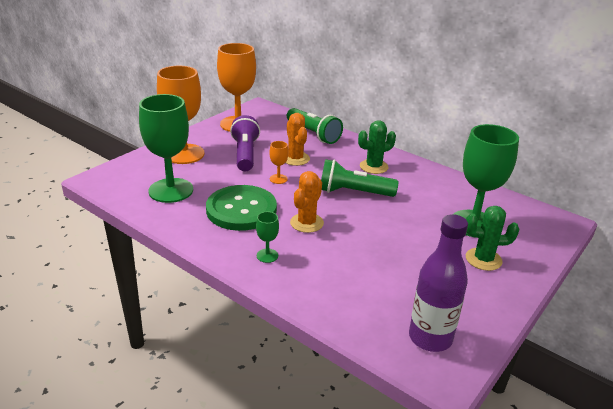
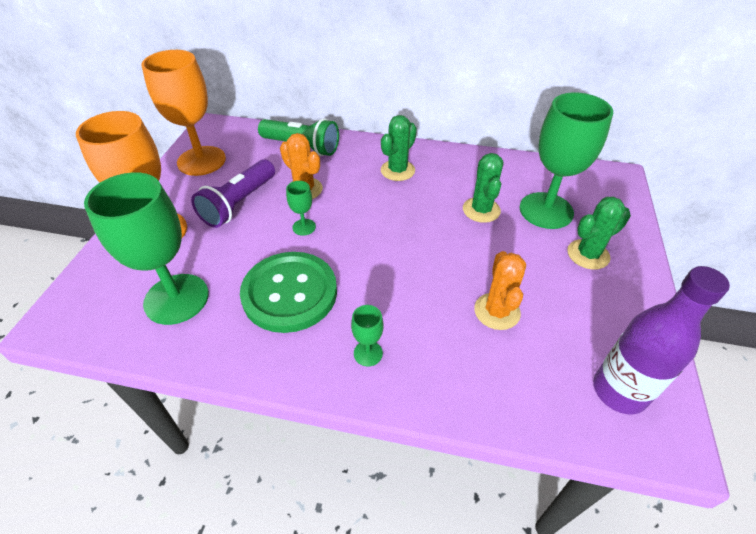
camera: 25 degrees left, 15 degrees up
purple flashlight [230,115,260,171] -> purple flashlight turned 120 degrees counterclockwise [191,159,275,228]
orange goblet [269,141,288,184] -> green goblet [286,181,316,236]
orange cactus [290,171,324,233] -> orange cactus moved to [474,251,526,330]
green flashlight [321,159,398,197] -> none
none -> green cactus [463,153,503,223]

